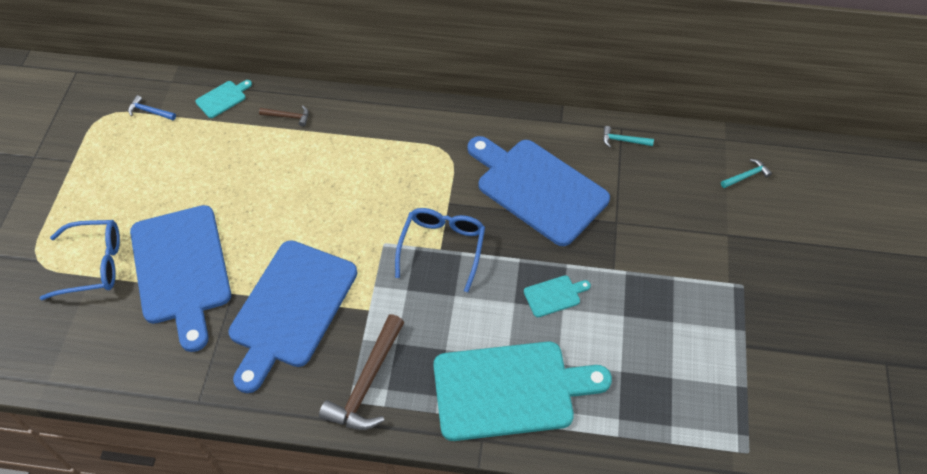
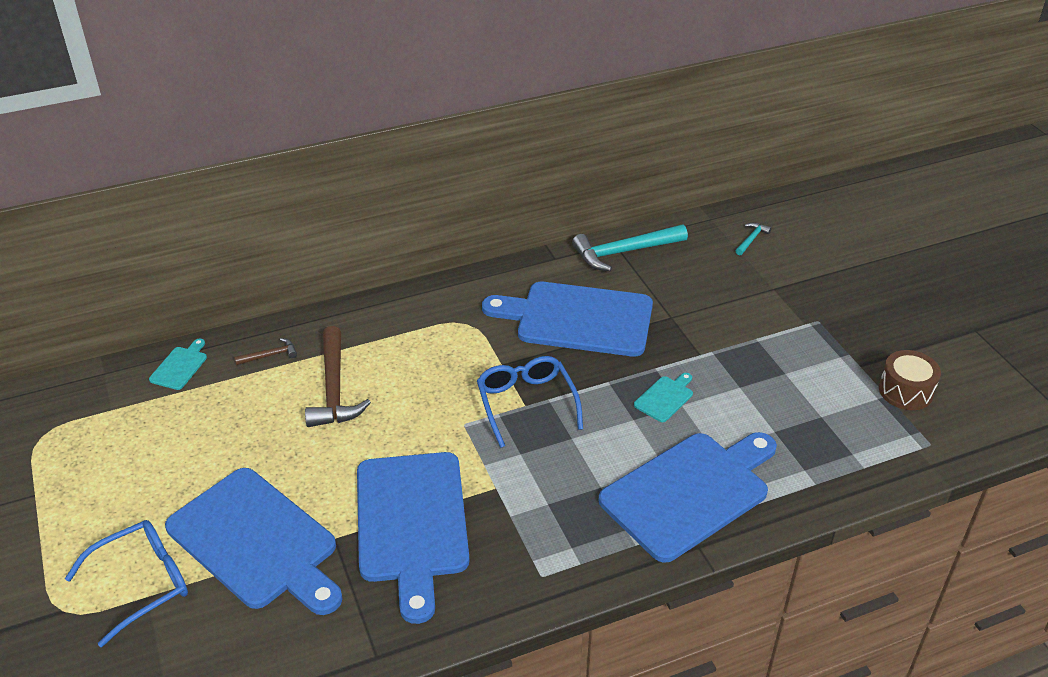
camera: 30 degrees left, 15 degrees down
blue hammer [128,95,176,120] -> none
brown hammer [319,314,404,430] -> brown hammer moved to [305,326,371,427]
turquoise cutting board [434,341,612,441] -> blue cutting board [599,432,777,563]
turquoise hammer [603,126,654,148] -> turquoise hammer [572,224,688,271], size x2.11
none -> brown drum [879,350,941,410]

